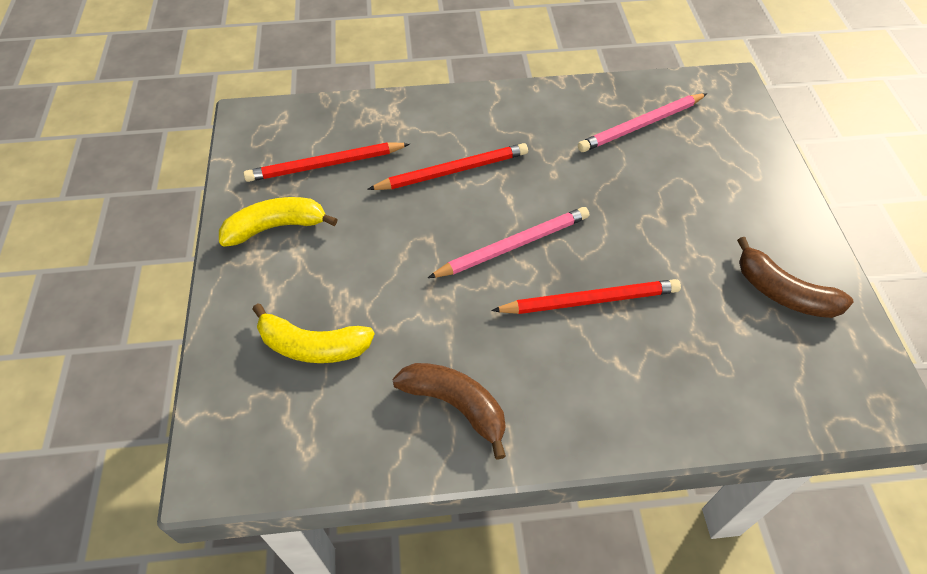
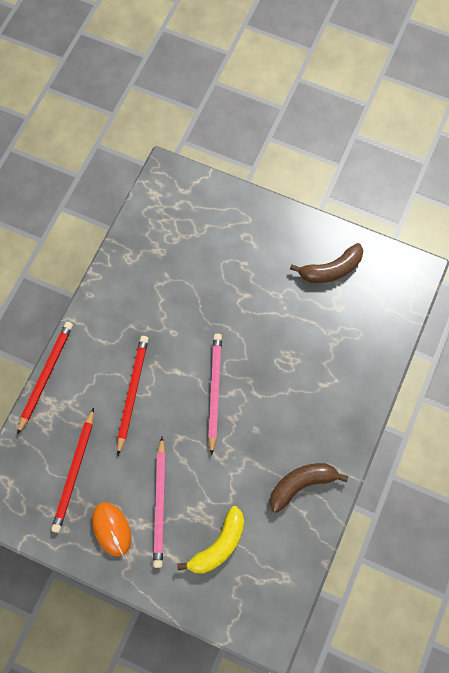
camera: 60 degrees left, 15 degrees up
yellow banana [219,197,338,247] -> orange mouse [92,502,131,557]
red pencil [491,279,681,314] -> red pencil moved to [17,322,73,435]
pink pencil [578,93,707,152] -> pink pencil moved to [153,437,166,568]

